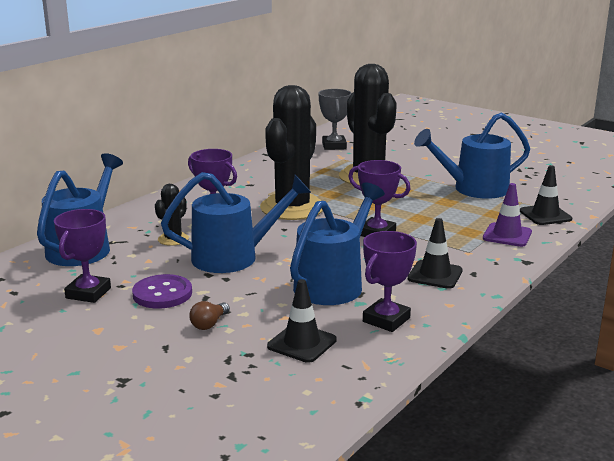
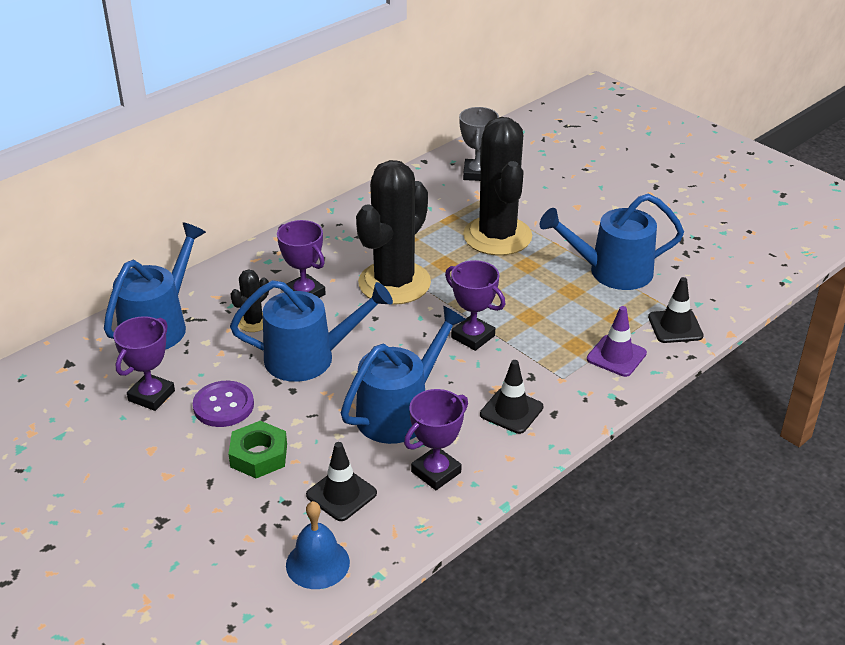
camera: 10 degrees right, 15 degrees up
brown light bulb [189,301,230,330] -> green nut [228,421,287,478]
none -> blue bell [286,501,350,589]

